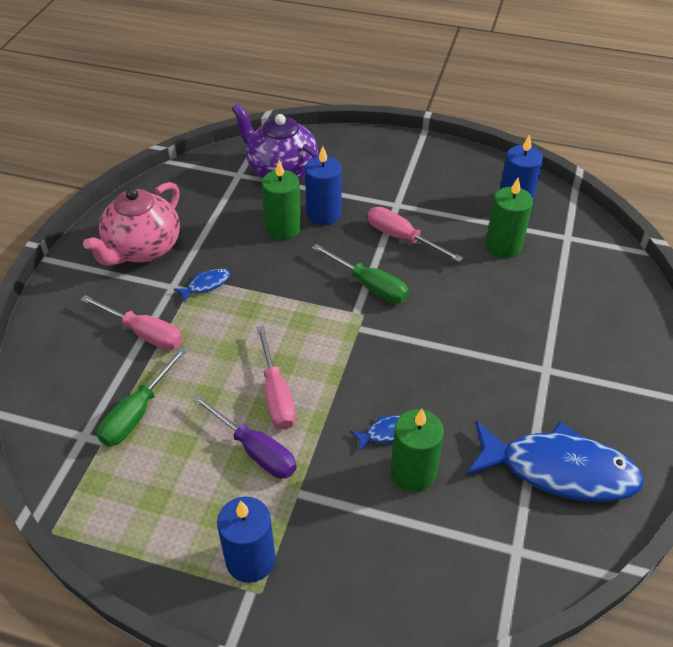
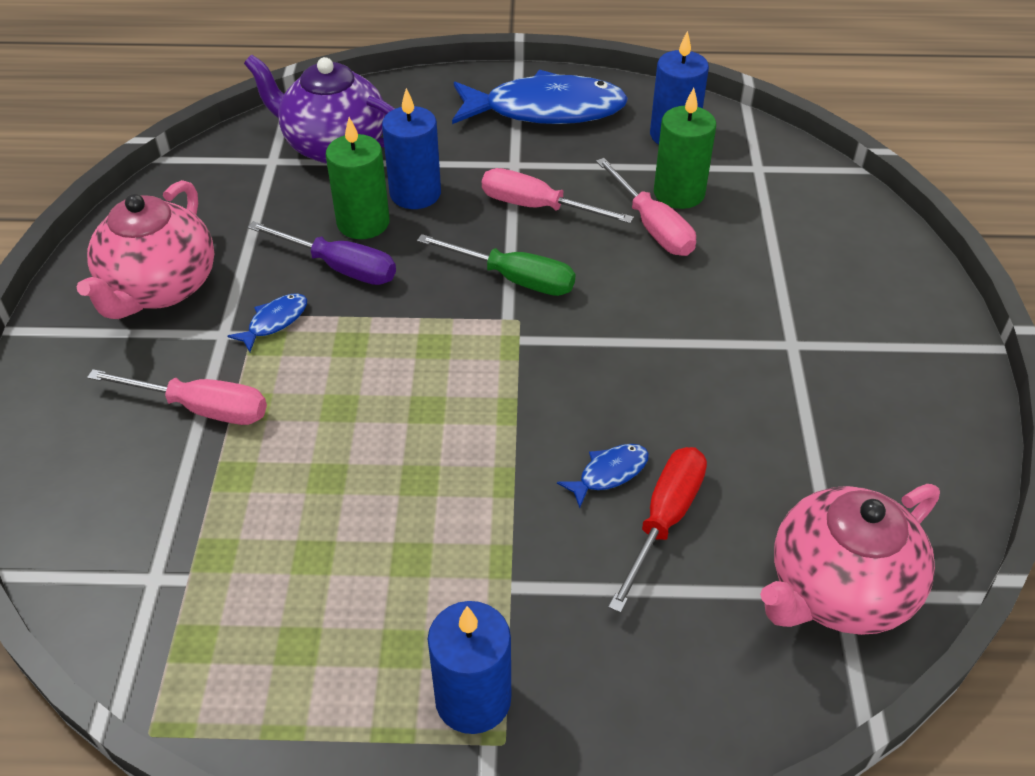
camera: 15 degrees left, 0 degrees up
green screwdriver [97,347,187,446] -> none
purple screwdriver [192,394,297,479] -> purple screwdriver moved to [248,221,396,285]
pink screwdriver [257,326,296,430] -> pink screwdriver moved to [596,158,696,256]
green candle [391,409,444,492] -> red screwdriver [608,447,707,613]
blue fish [466,421,644,502] -> blue fish moved to [452,70,628,124]
none -> pink teapot [760,484,940,635]

